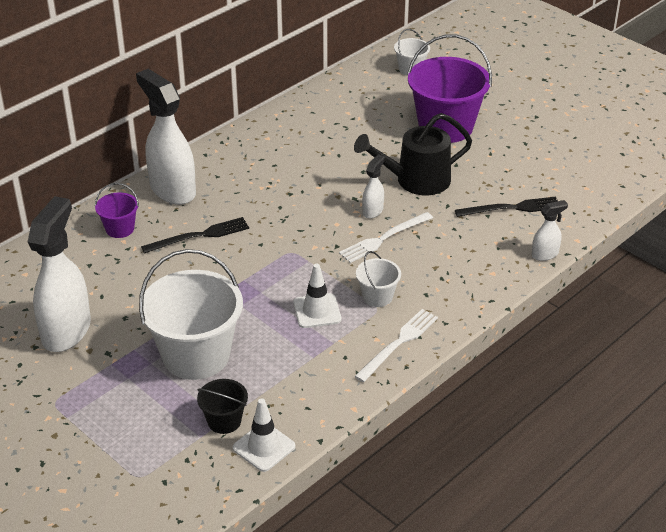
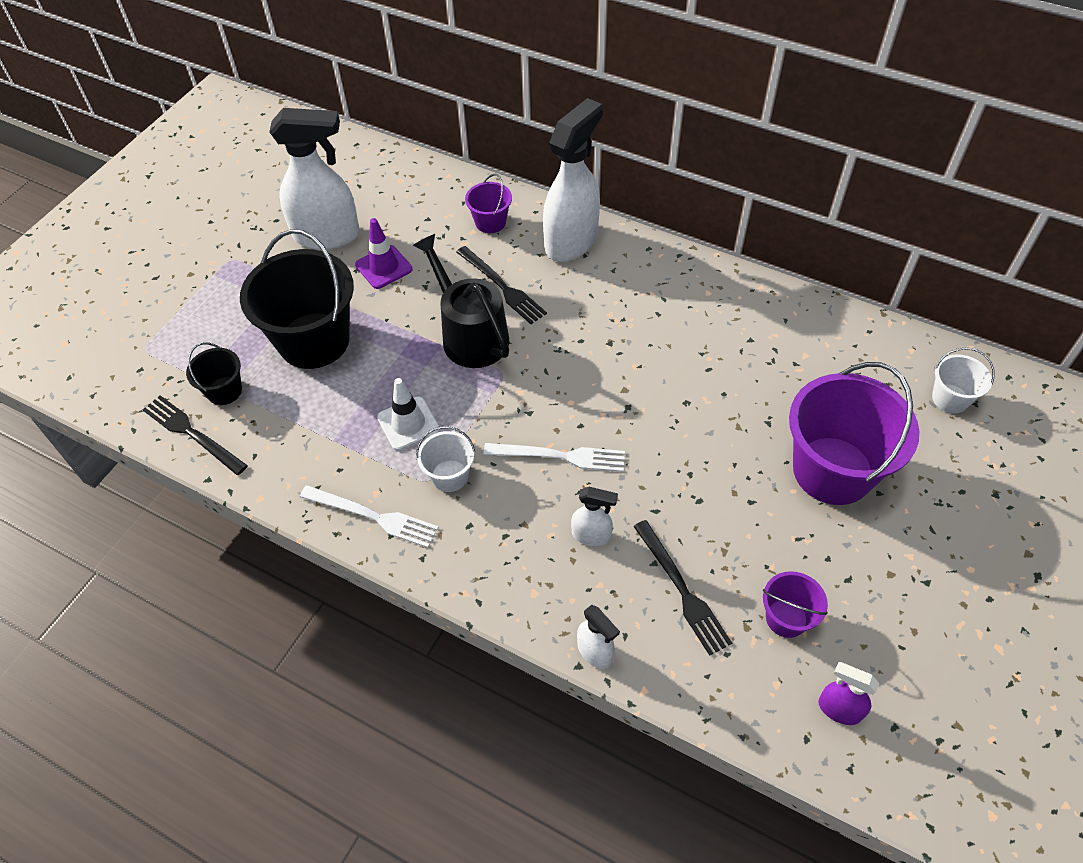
camera: 75 degrees right, 15 degrees up
white bucket [139,249,243,380] -> black bucket [240,229,354,369]
white traffic cone [233,398,295,472] -> black fork [143,395,248,475]
white fork [339,212,433,263] -> white fork turned 150 degrees clockwise [483,443,625,472]
black watering can [354,113,472,195] -> black watering can moved to [413,234,509,368]
white spray bottle [362,154,385,219] -> white spray bottle moved to [571,487,618,546]
none -> purple traffic cone [355,218,412,289]
none -> purple bucket [763,571,828,638]
none -> purple spray bottle [818,662,879,725]

